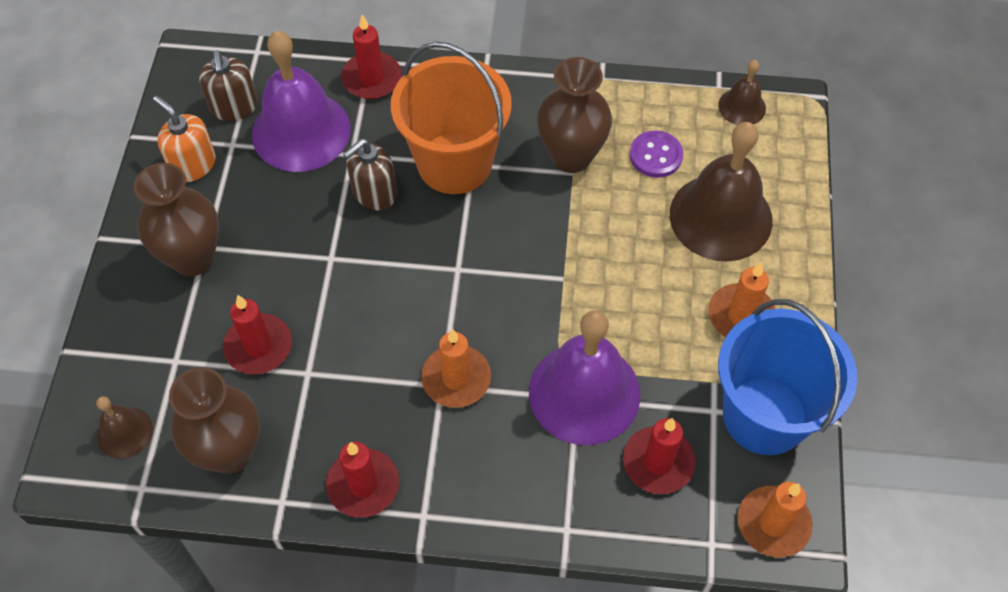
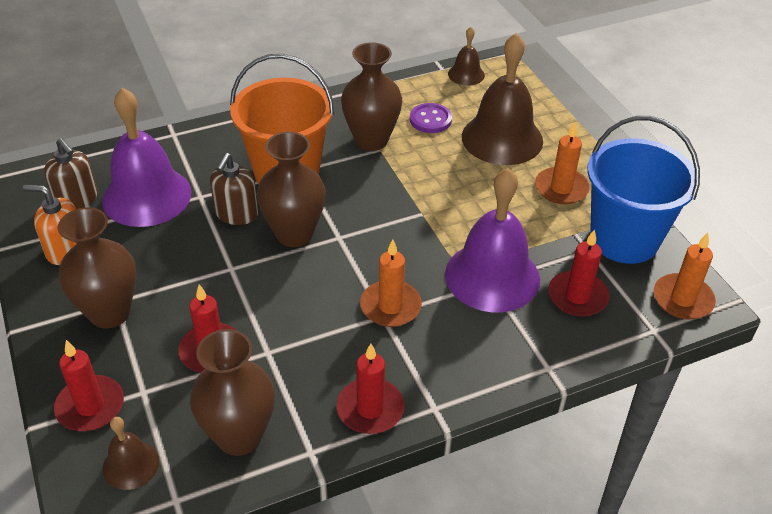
camera: 30 degrees left, 15 degrees down
red candle [341,14,401,99] -> red candle moved to [54,340,124,431]
none -> brown vase [257,132,326,247]

